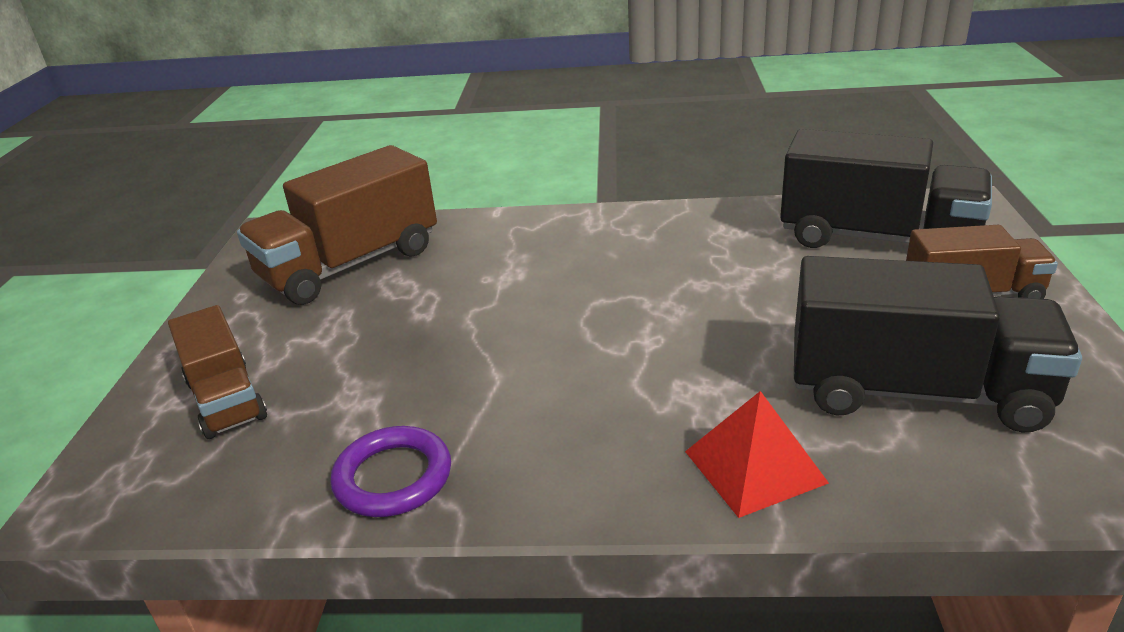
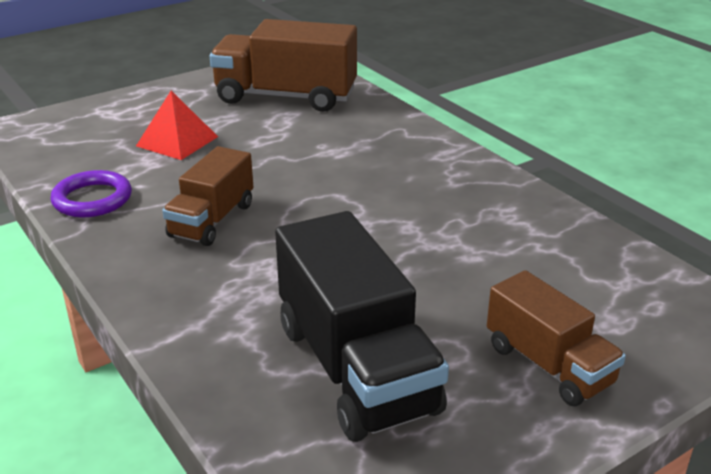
camera: 50 degrees right, 0 degrees up
brown truck [168,305,267,439] -> brown truck moved to [162,146,253,246]
red pyramid [685,391,829,518] -> red pyramid moved to [136,91,218,160]
black truck [780,129,992,248] -> none

